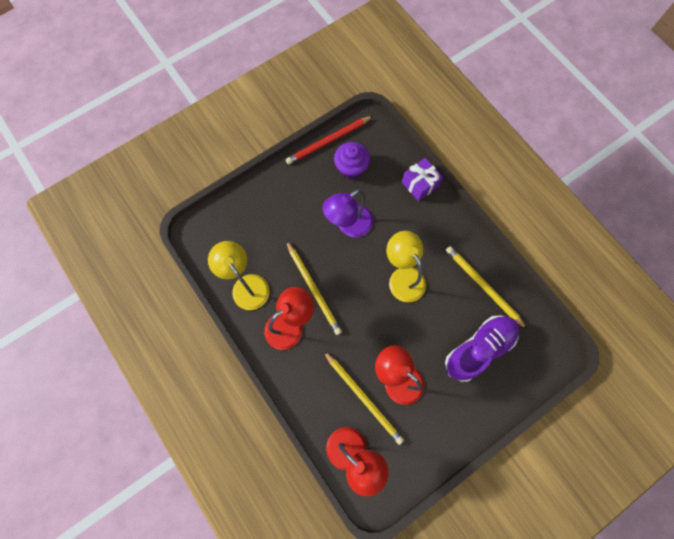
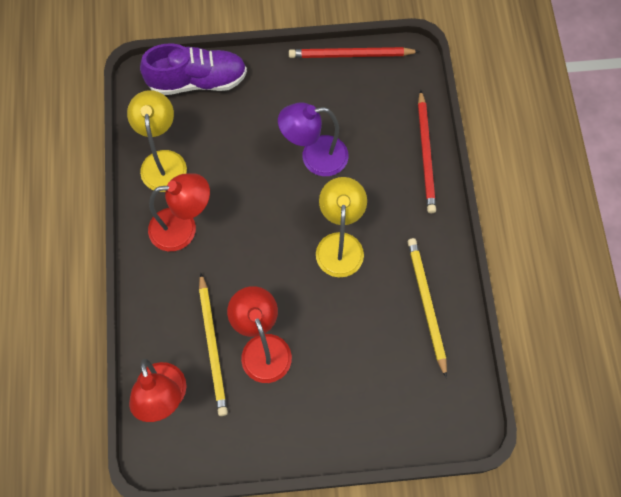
camera: 30 degrees right, 5 degrees down
yellow pencil [286,241,342,335] -> none
purple cupcake [334,142,370,179] -> none
purple gift [402,158,443,201] -> red pencil [418,90,436,213]
purple shoe [445,315,519,382] -> purple shoe moved to [140,43,247,95]

